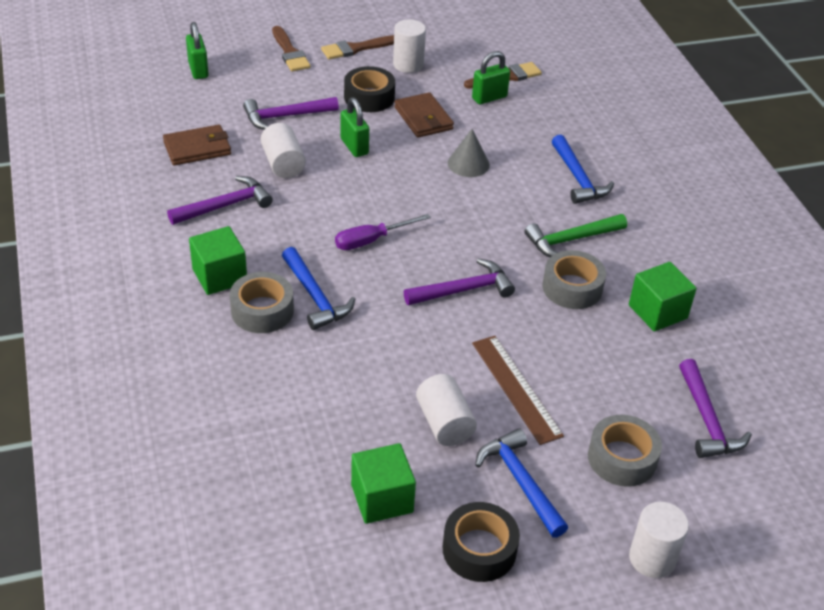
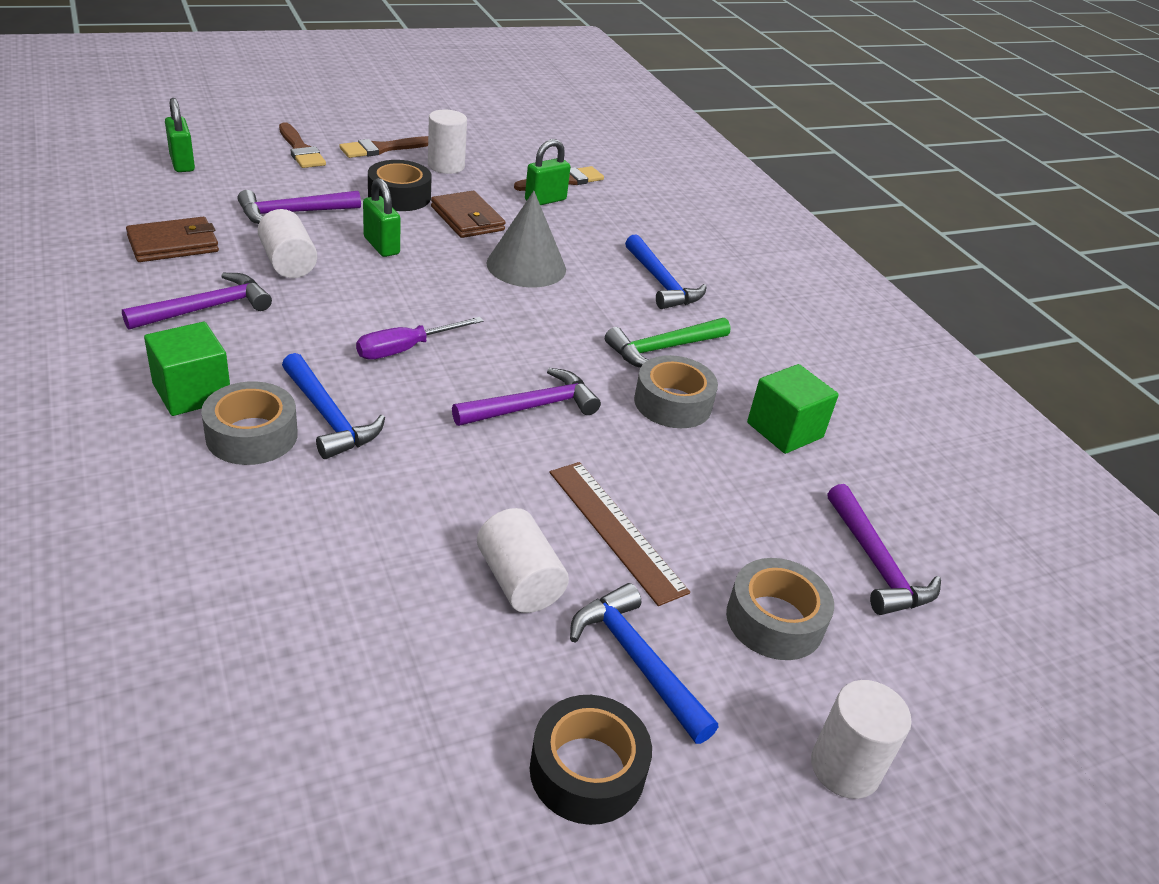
camera: 10 degrees left, 5 degrees down
green cube [351,443,416,524] -> none
grey cone [448,129,490,177] -> grey cone [486,191,566,287], size x1.52

